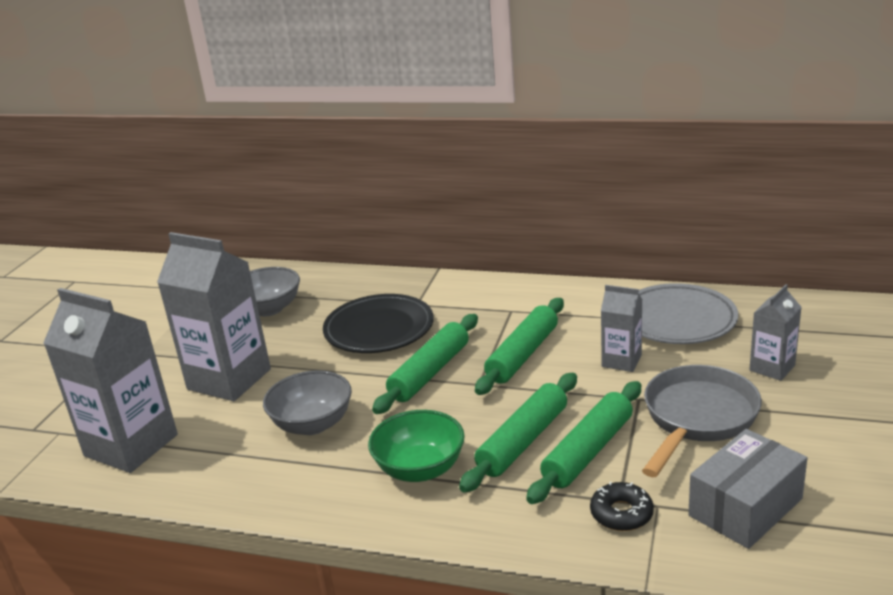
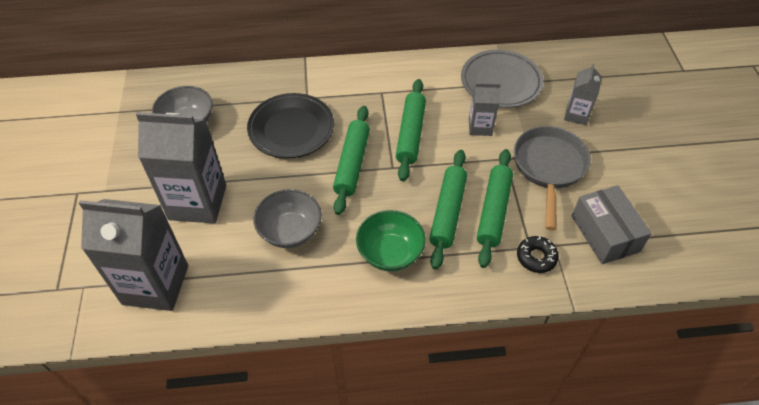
camera: 25 degrees left, 25 degrees up
grey box [688,429,807,549] -> grey box turned 45 degrees counterclockwise [572,185,652,264]

